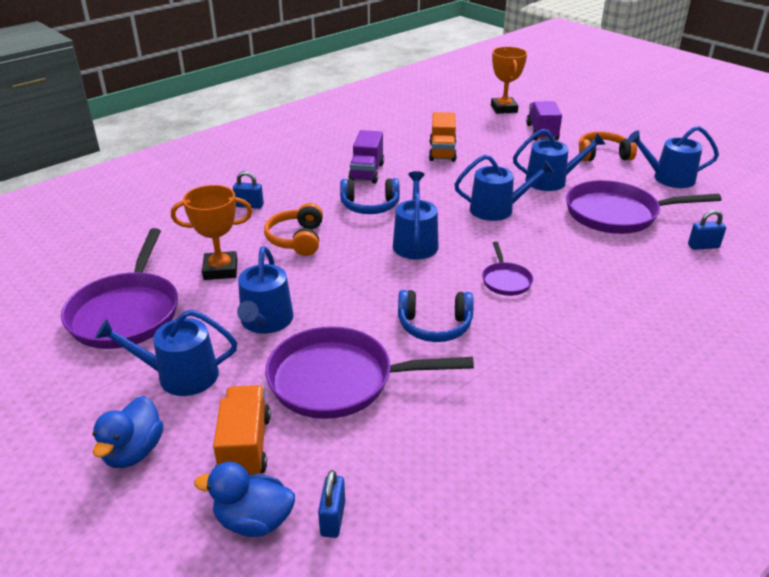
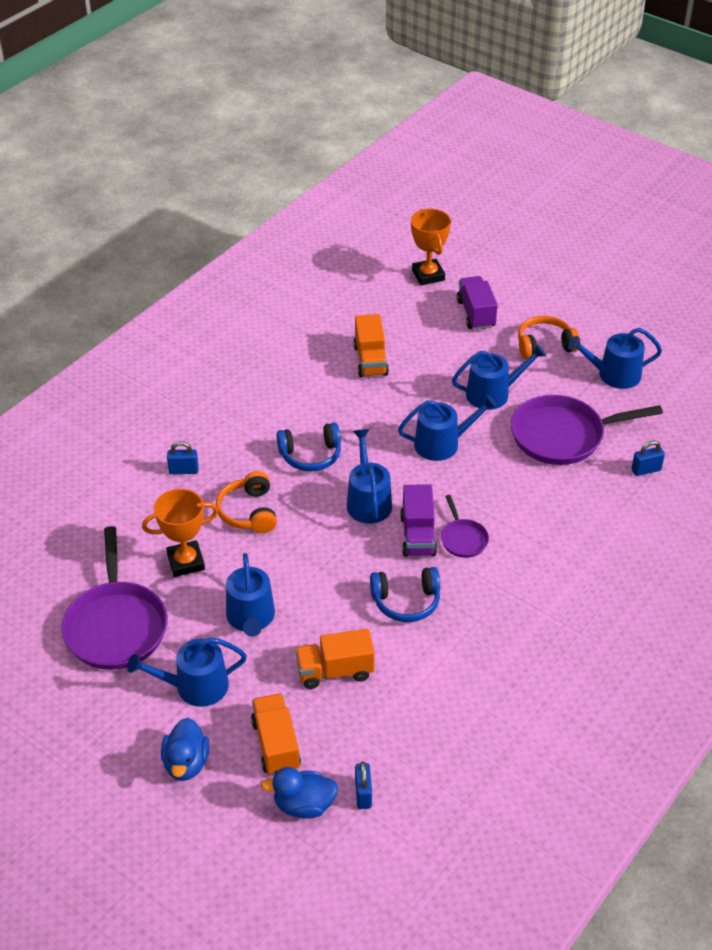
camera: 10 degrees left, 10 degrees up
purple pan [265,326,474,419] -> orange truck [295,629,375,689]
purple truck [349,130,384,184] -> purple truck moved to [400,484,437,557]

